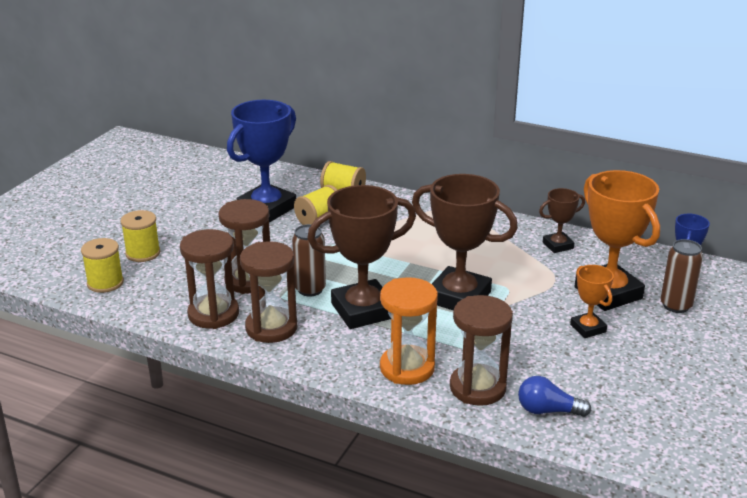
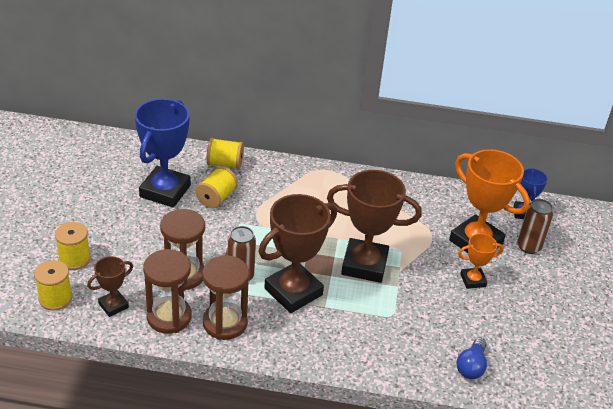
camera: 20 degrees left, 10 degrees up
orange hourglass [380,277,438,385] -> none
brown hourglass [450,295,513,406] -> none
blue light bulb [518,376,591,417] -> blue light bulb turned 60 degrees counterclockwise [456,338,487,379]
brown trophy [539,188,585,253] -> brown trophy moved to [87,256,133,317]
orange trophy [570,265,614,338] -> orange trophy turned 60 degrees counterclockwise [458,234,504,289]

